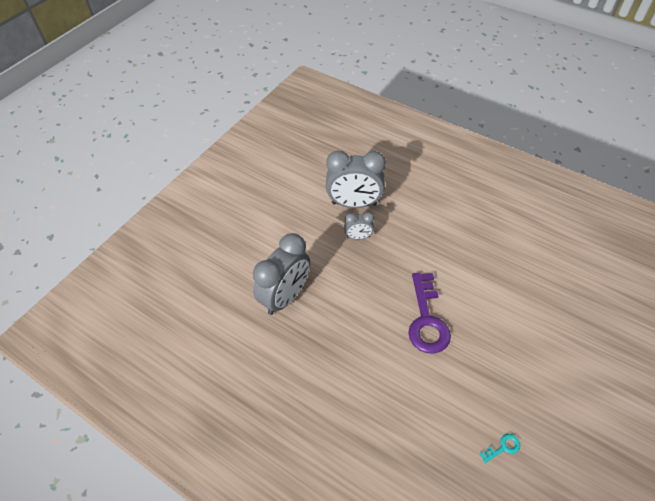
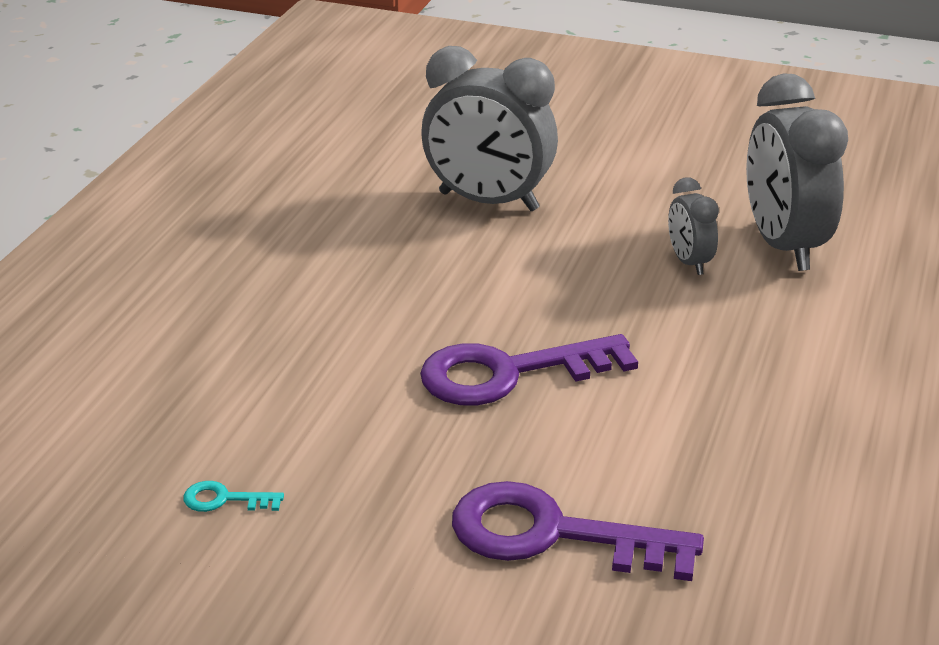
camera: 75 degrees right, 20 degrees down
turquoise key [479,434,520,463] -> turquoise key turned 135 degrees clockwise [184,481,284,512]
none -> purple key [452,481,704,581]

